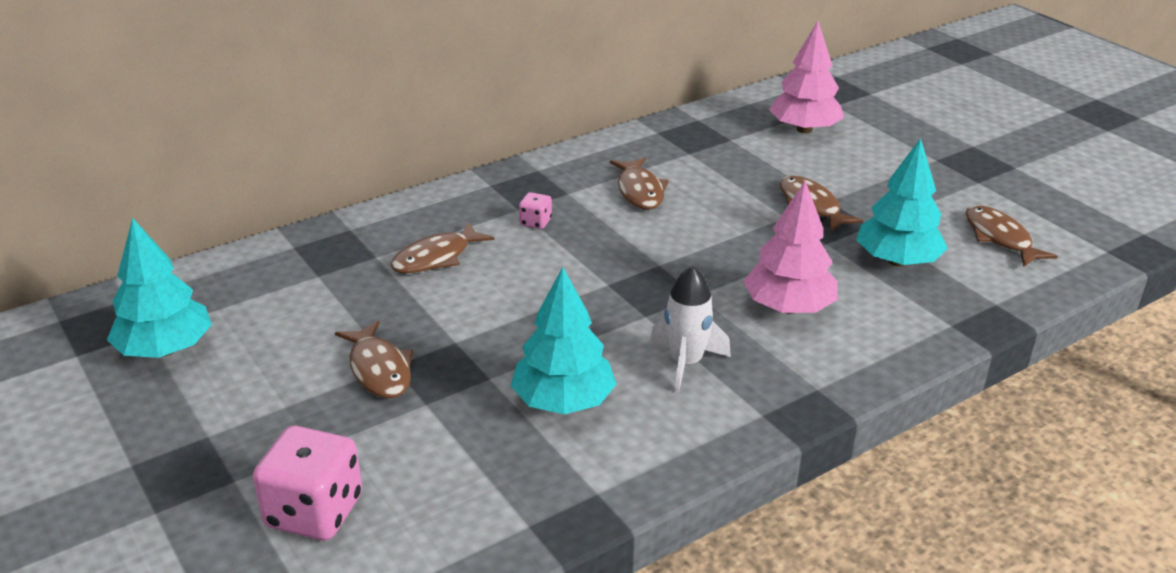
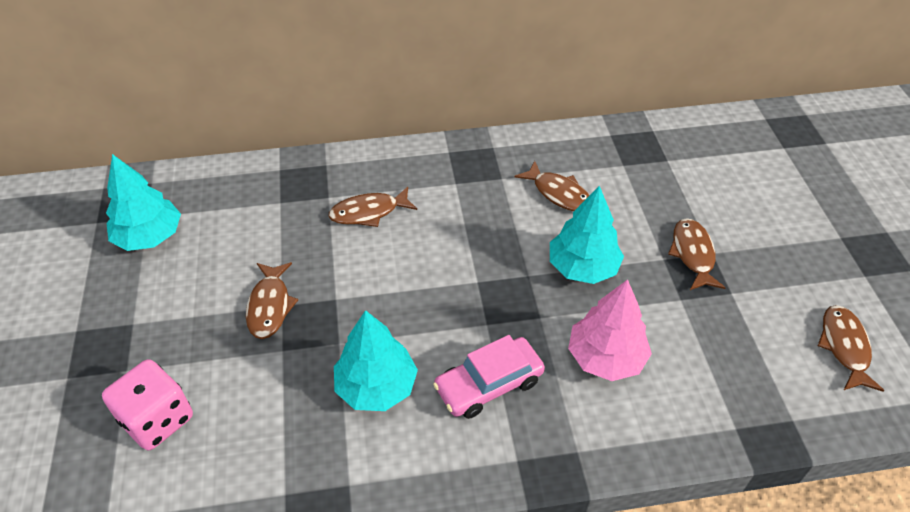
camera: 25 degrees right, 15 degrees up
pink dice [519,192,552,229] -> none
brown fish [610,157,669,210] -> brown fish turned 60 degrees counterclockwise [514,161,589,211]
white rocket [650,266,731,393] -> pink car [433,335,545,419]
pink tree [769,21,844,133] -> none
turquoise tree [856,138,948,267] -> turquoise tree moved to [550,186,624,284]

